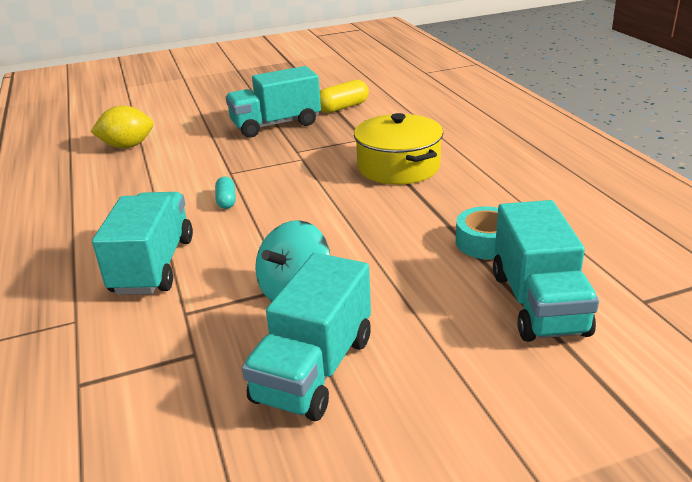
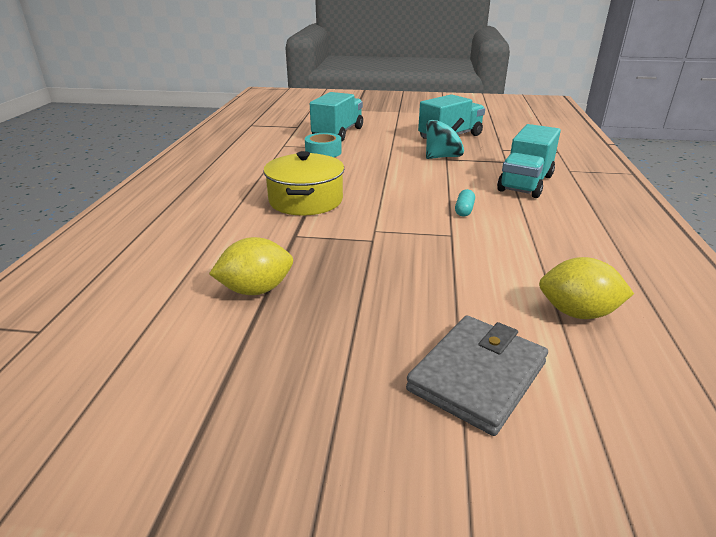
camera: 155 degrees left, 0 degrees up
turquoise truck [226,66,321,138] -> none
yellow capsule [320,80,369,113] -> yellow lemon [209,237,293,295]
none -> grey wallet [406,316,548,436]

